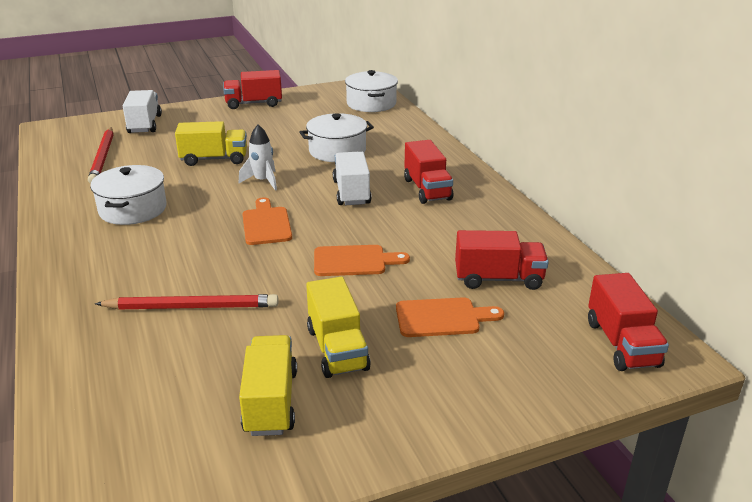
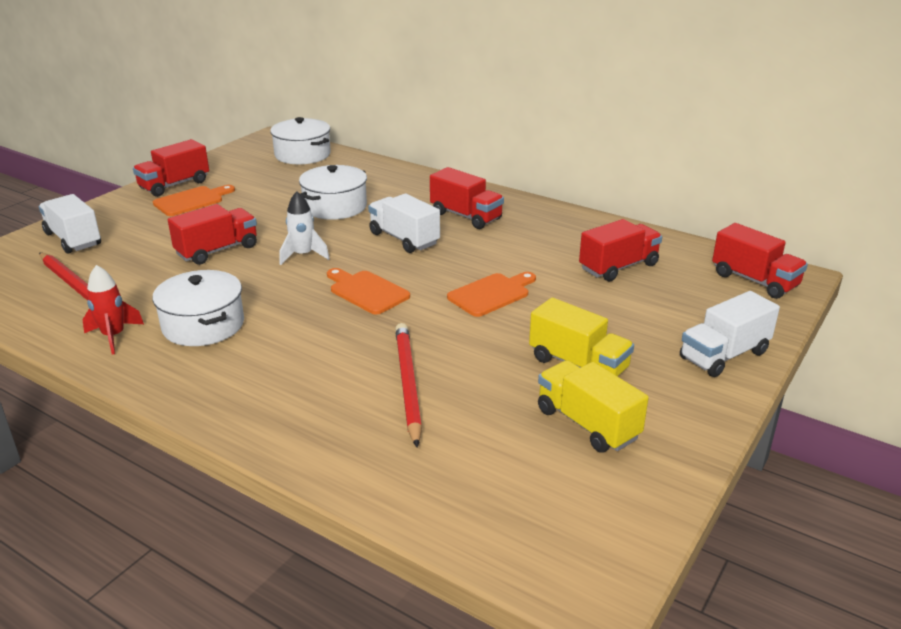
camera: 35 degrees left, 0 degrees up
red pencil [95,294,279,310] -> red pencil turned 60 degrees counterclockwise [395,323,422,447]
yellow truck [175,121,247,166] -> red truck [168,204,257,265]
orange cutting board [396,297,504,337] -> orange cutting board moved to [153,185,235,216]
none -> red rocket [82,265,144,355]
none -> white truck [680,291,780,377]

